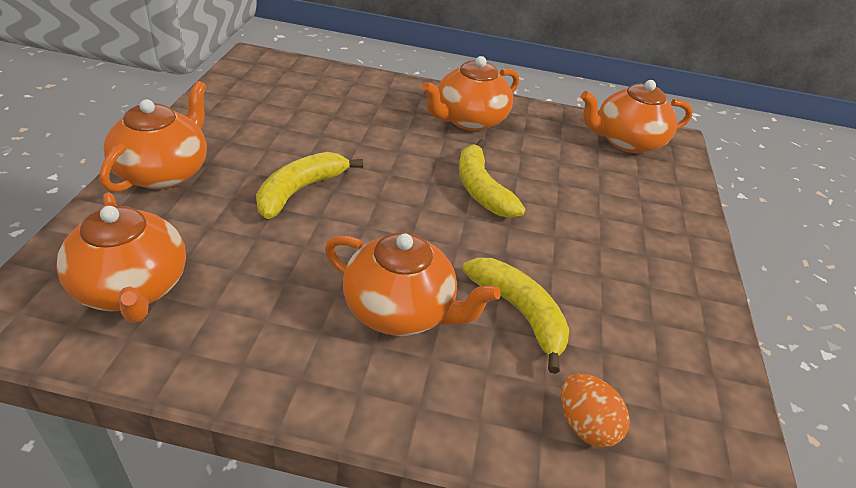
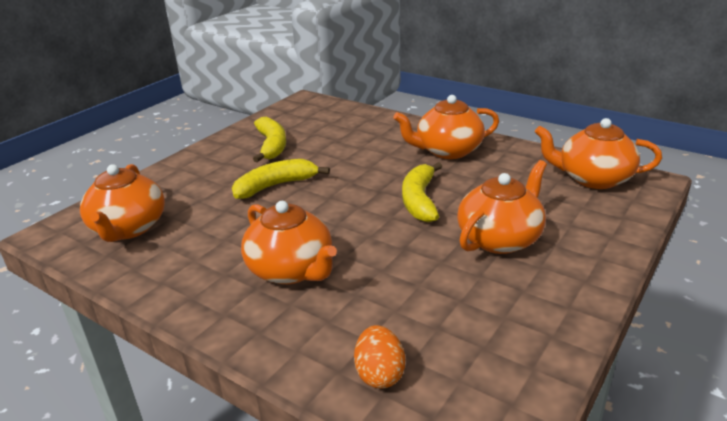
camera: 30 degrees right, 10 degrees down
orange teapot [100,81,207,192] -> orange teapot moved to [457,160,547,254]
yellow banana [462,257,569,374] -> yellow banana moved to [253,117,286,162]

